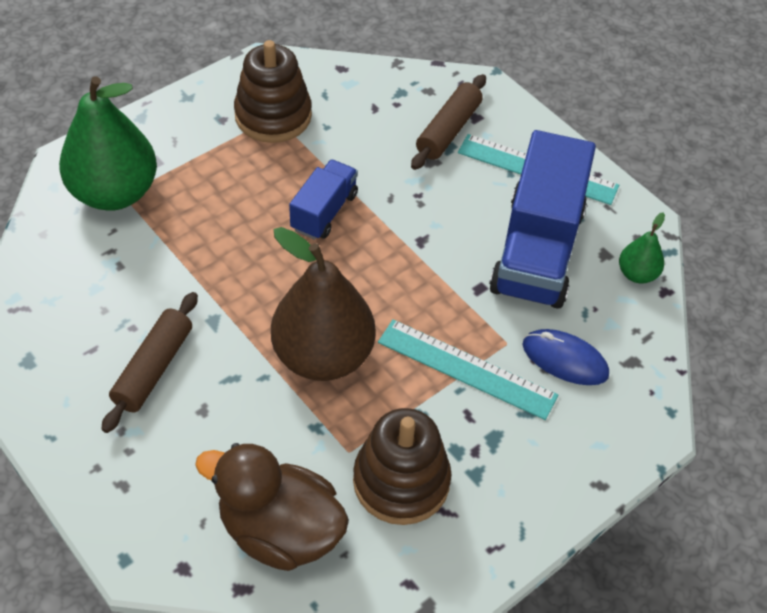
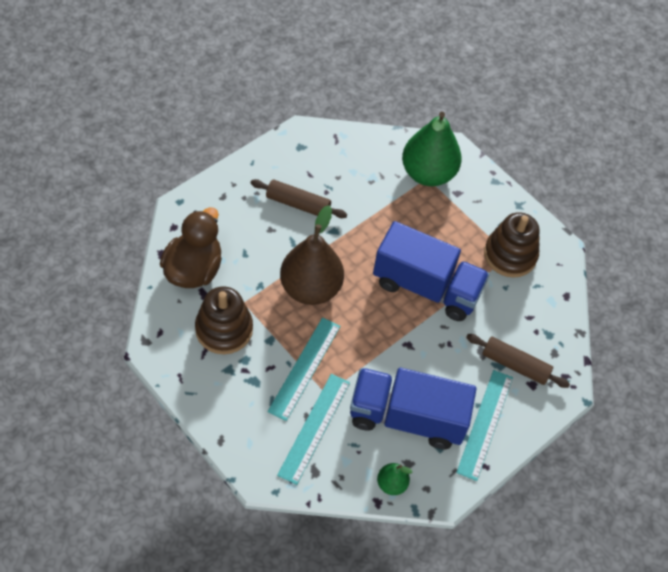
camera: 85 degrees right, 5 degrees up
blue truck [289,160,358,240] -> blue truck [373,221,490,321], size x1.90
blue mouse [522,329,609,385] -> turquoise ruler [277,374,350,485]

